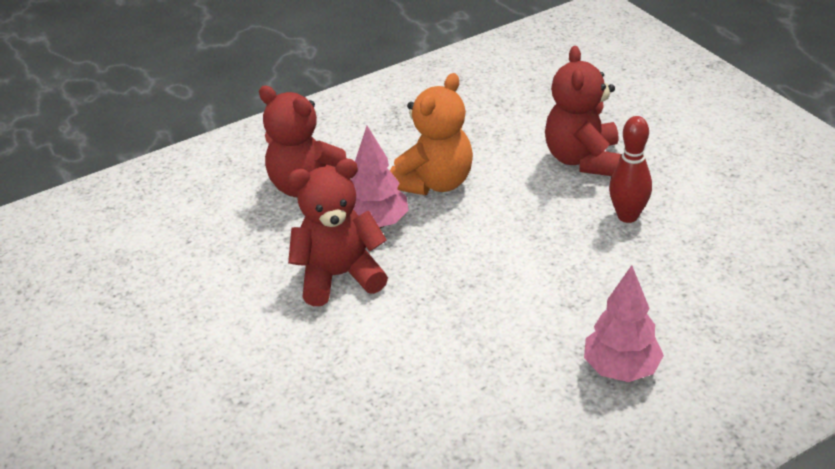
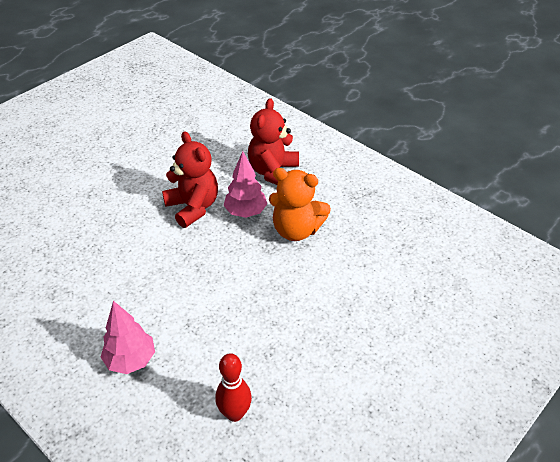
camera: 70 degrees right, 5 degrees up
red teddy bear [545,46,622,176] -> none
red bowling pin [609,116,652,223] -> red bowling pin moved to [215,353,252,422]

